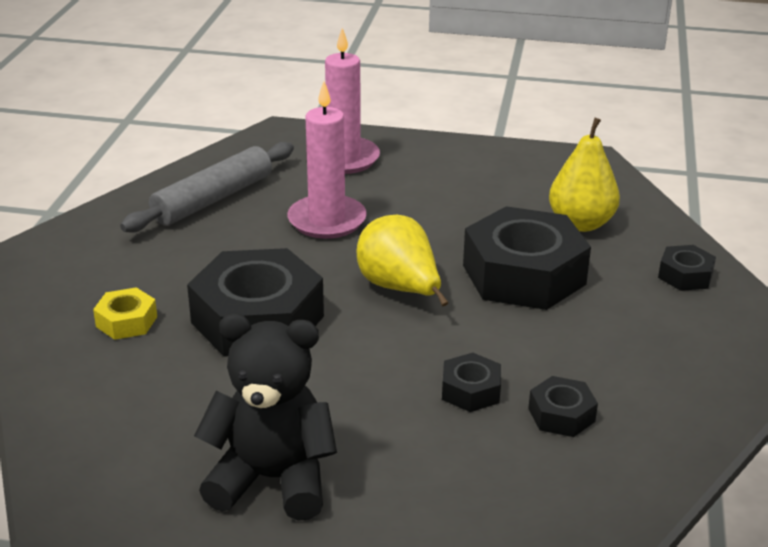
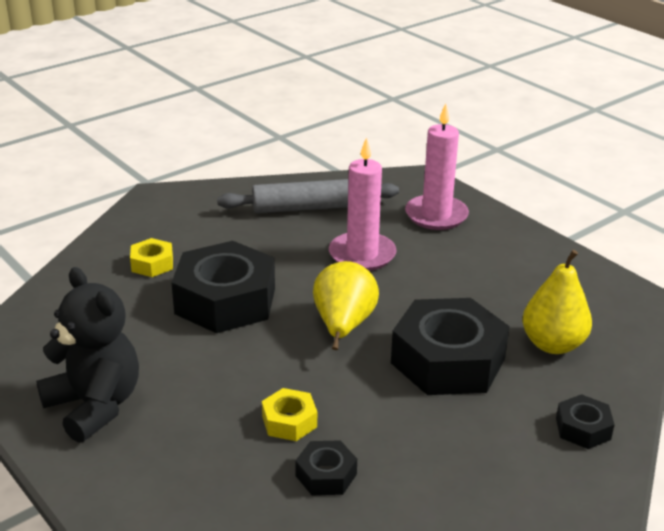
camera: 40 degrees right, 0 degrees up
black nut [442,353,501,412] -> yellow nut [262,388,317,441]

